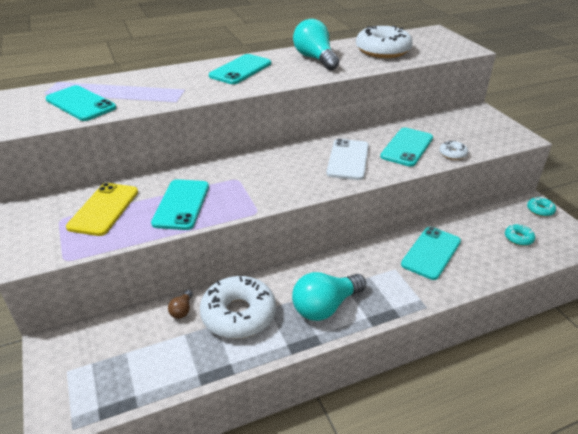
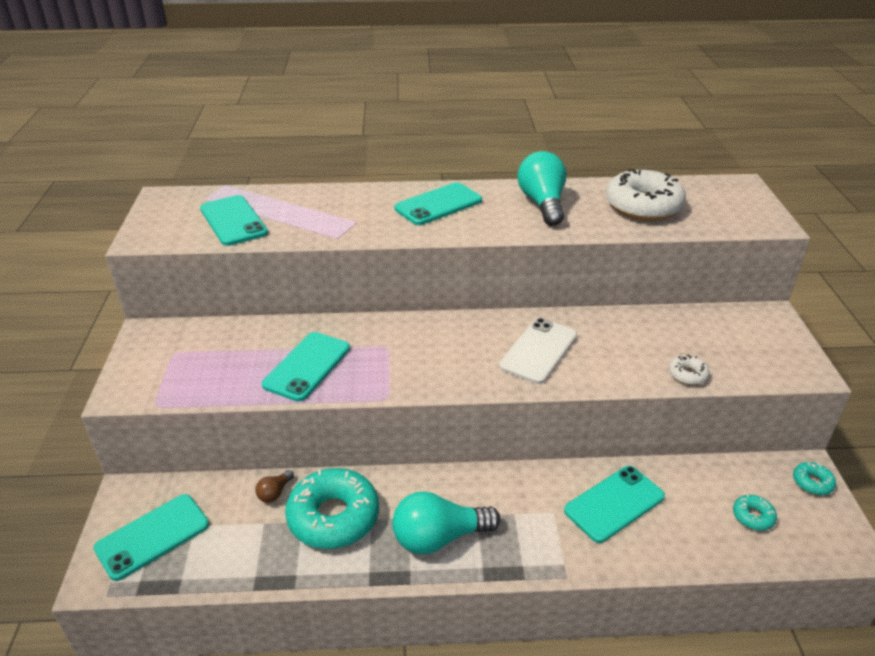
camera: 20 degrees right, 0 degrees up
yellow phone [66,183,138,236] -> none
white donut [200,276,276,339] -> turquoise donut [285,468,379,549]
turquoise phone [380,128,433,167] -> turquoise phone moved to [93,494,209,581]

